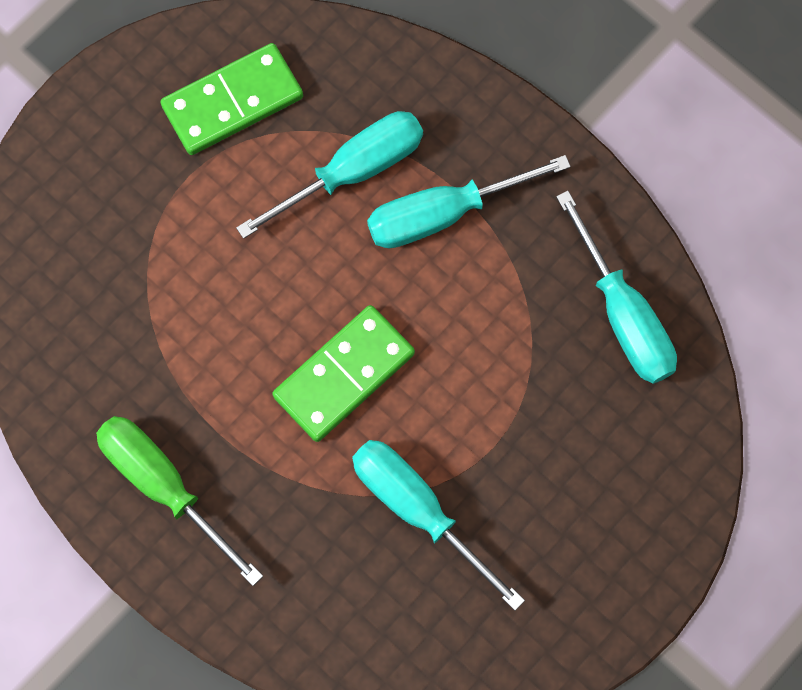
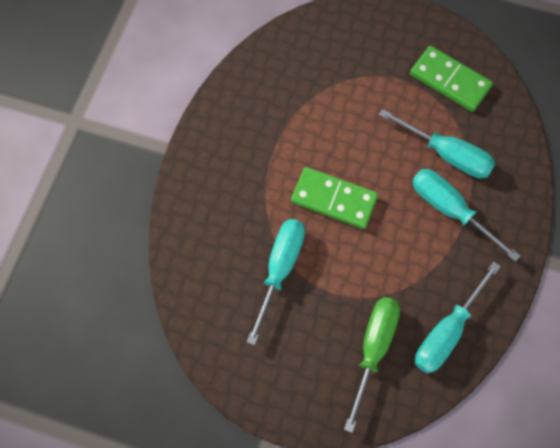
camera: 65 degrees right, 5 degrees down
green screwdriver [96,416,263,586] -> green screwdriver moved to [344,297,400,433]

